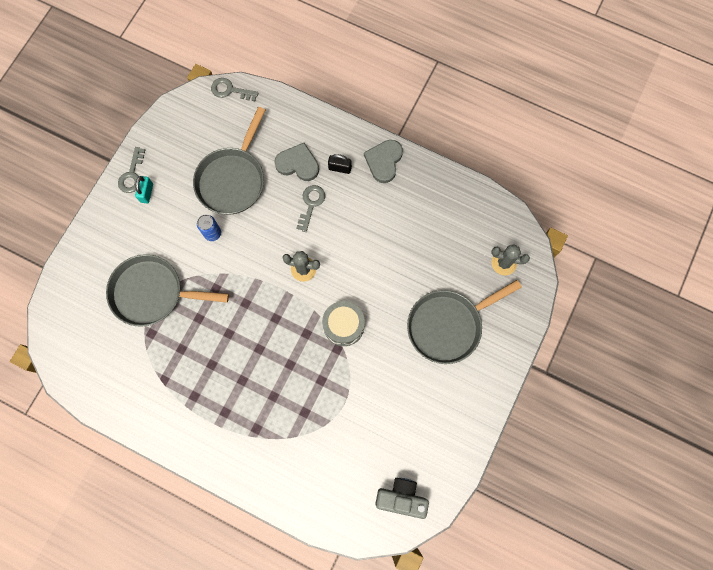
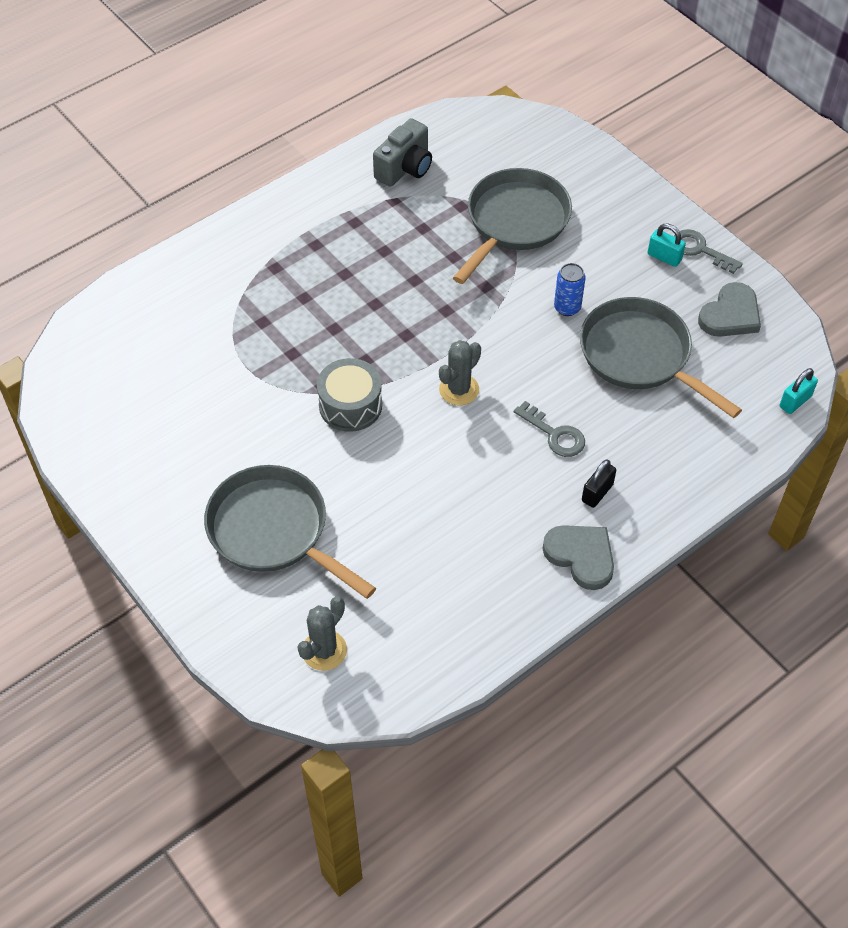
camera: 115 degrees right, 20 degrees down
grey key [211,78,258,101] -> turquoise padlock [780,368,818,414]
grey heart [274,143,319,181] -> grey heart moved to [698,282,761,337]
grey camera [376,478,429,519] -> grey camera moved to [373,118,432,187]
grey pan [407,280,522,364] -> grey pan turned 45 degrees counterclockwise [204,465,376,599]

